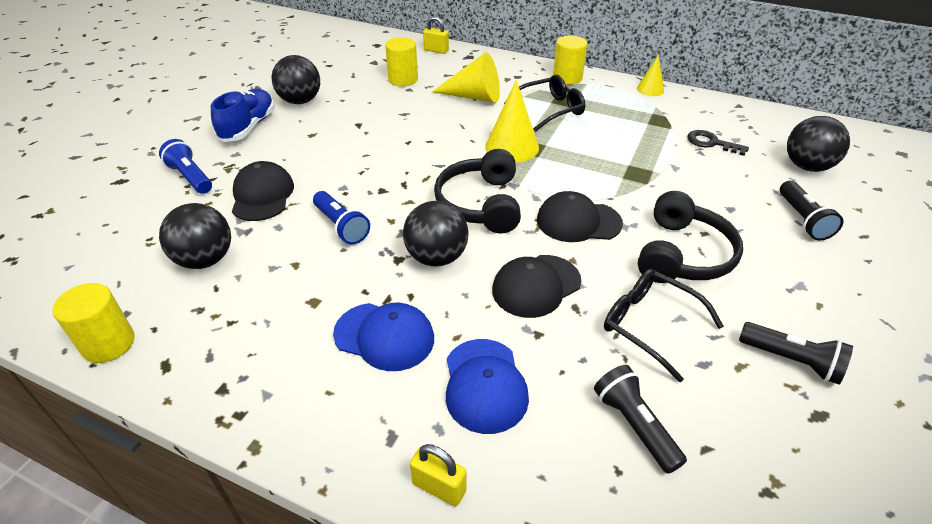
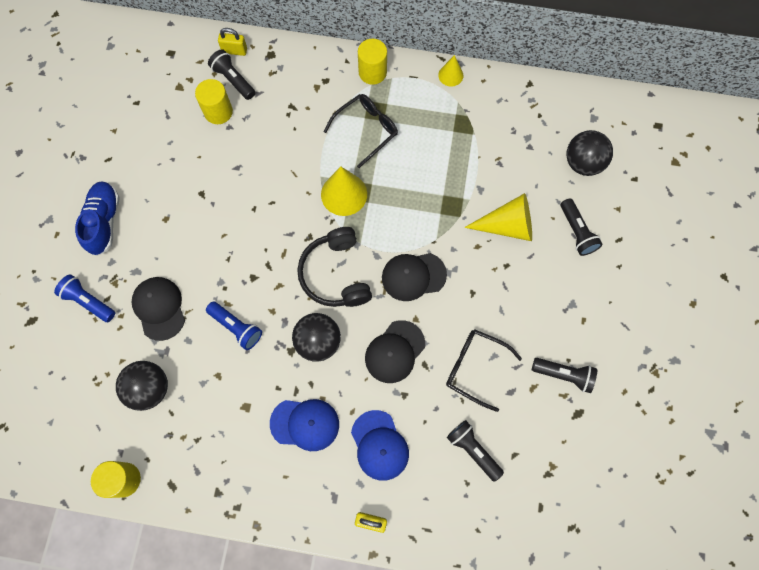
camera: 15 degrees left, 30 degrees up
black ball [272,55,320,104] -> none
yellow cone [432,52,500,103] -> yellow cone moved to [464,193,532,241]
black headphones [638,191,743,283] -> none
black key [687,130,749,156] -> none
none -> black flashlight [208,49,255,100]

